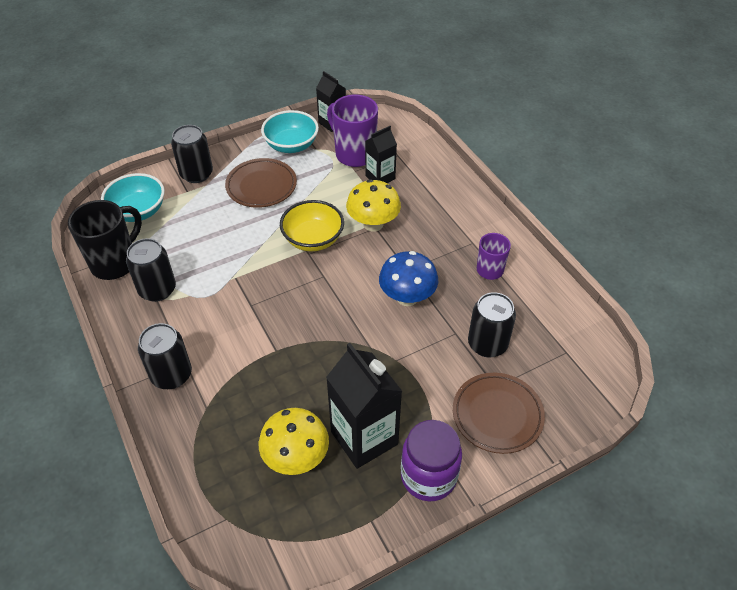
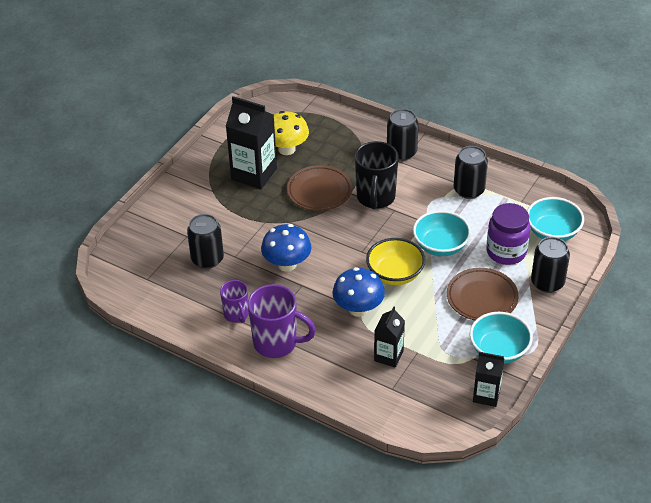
camera: 150 degrees right, 5 degrees down
black mug [68,200,142,280] -> black mug moved to [355,141,399,210]
purple mug [327,94,378,167] -> purple mug moved to [248,284,316,358]
yellow mushroom [346,179,401,232] -> blue mushroom [332,267,385,317]
purple jar [401,420,462,501] -> purple jar moved to [486,203,530,265]
brown plate [453,373,545,454] -> brown plate moved to [287,165,352,211]
none -> turquoise bowl [413,210,471,256]

